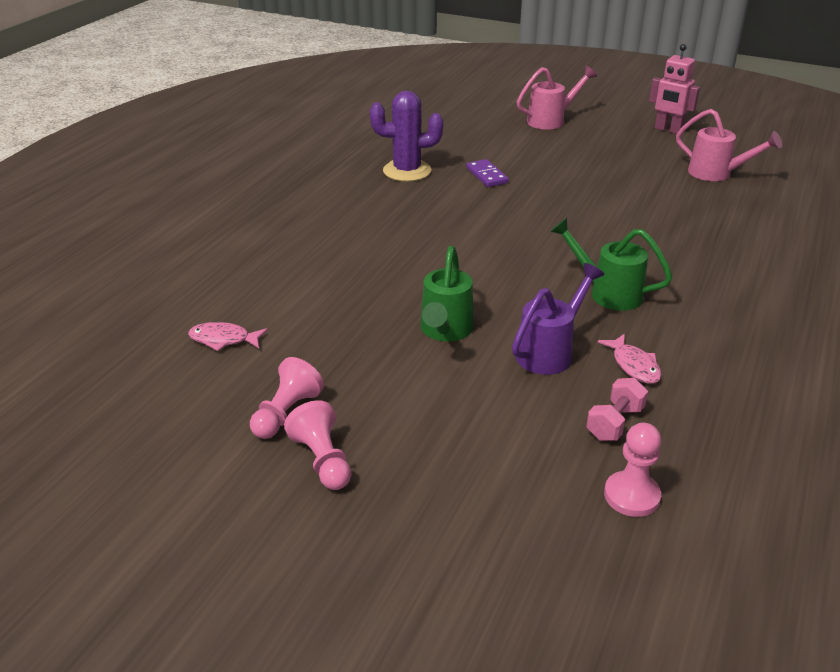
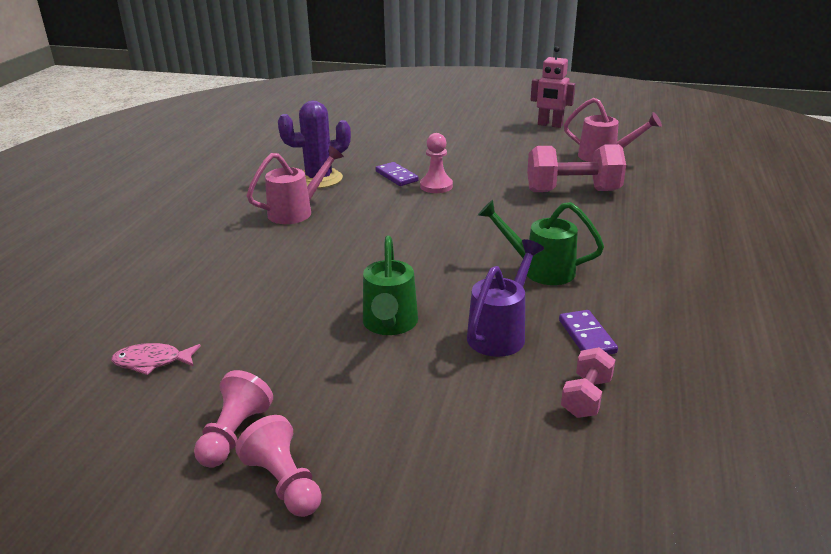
camera: 10 degrees left, 5 degrees down
pink watering can [517,66,597,130] -> pink watering can moved to [247,145,344,224]
pink fish [598,334,662,384] -> purple domino [559,310,618,354]
pink pawn [604,423,661,517] -> pink pawn moved to [420,133,453,193]
none -> pink dumbbell [527,144,626,192]

